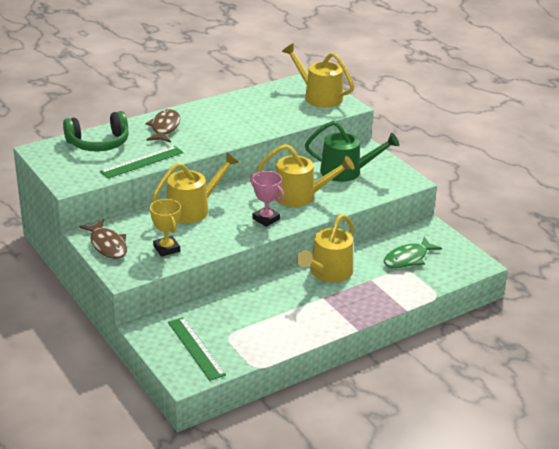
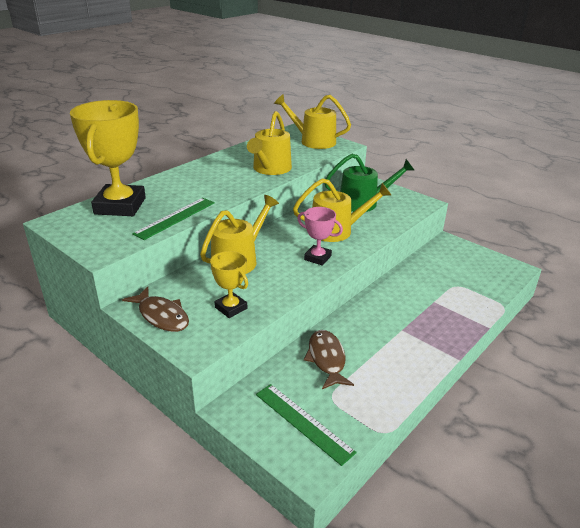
camera: 15 degrees left, 0 degrees up
green headphones [63,111,129,151] -> yellow trophy [70,100,146,216]
brown fish [145,109,180,143] -> brown fish moved to [304,330,354,389]
yellow watering can [297,214,354,282] -> yellow watering can moved to [247,111,292,175]
green fish [384,237,442,268] -> none

